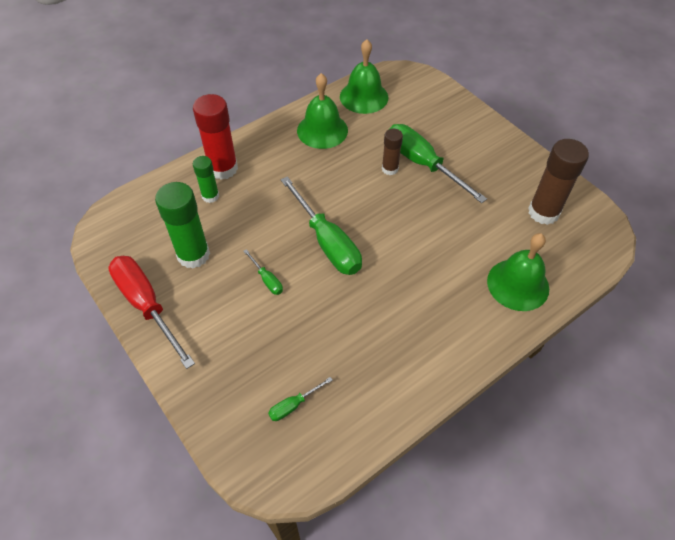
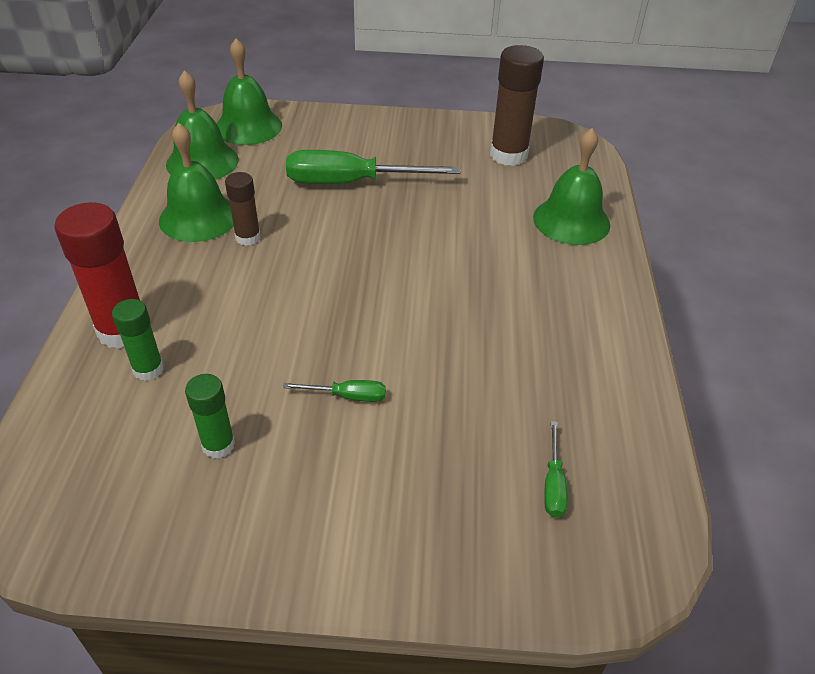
camera: 50 degrees left, 10 degrees down
red screwdriver [108,256,195,369] -> none
green glue stick [155,182,210,269] -> green glue stick [185,374,235,459], size x0.57
green screwdriver [281,176,362,275] -> none
brown glue stick [382,129,403,175] -> brown glue stick moved to [225,172,261,246]
none -> green bell [216,38,282,145]

